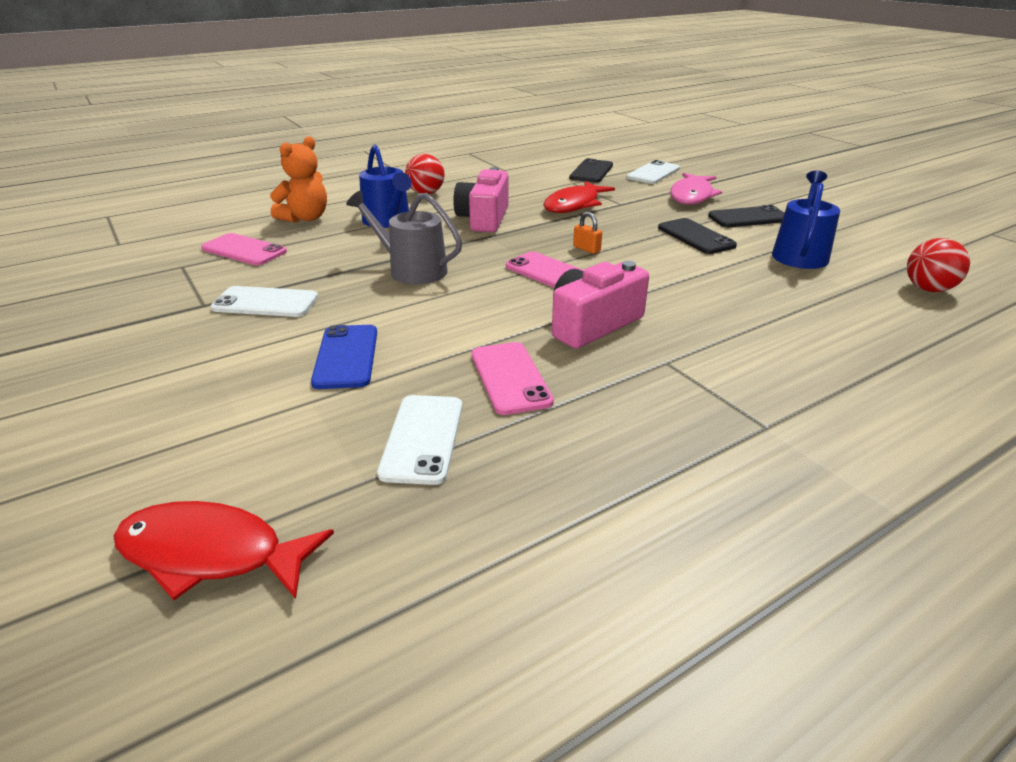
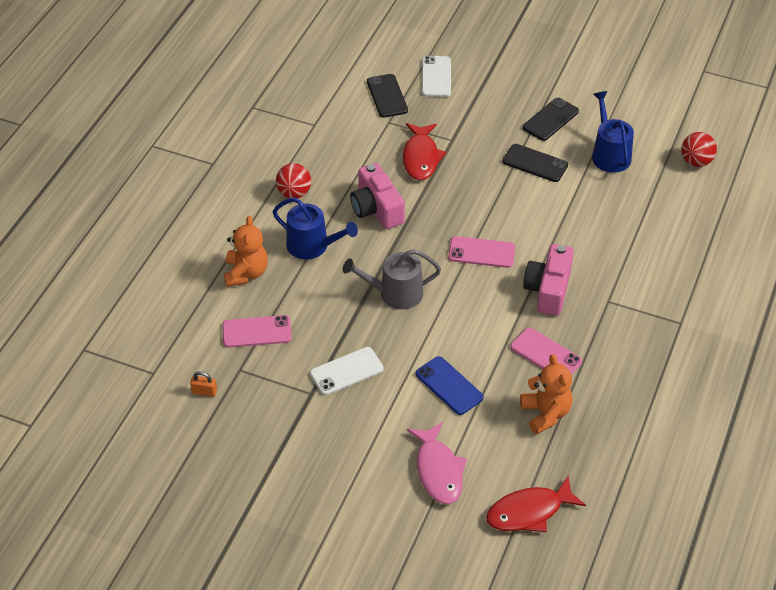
camera: 35 degrees left, 15 degrees up
white phone [377,395,462,485] -> orange teddy bear [520,354,572,434]
orange padlock [573,212,602,254] -> orange padlock moved to [190,371,217,397]
pink fish [670,173,722,205] -> pink fish moved to [407,422,467,504]

